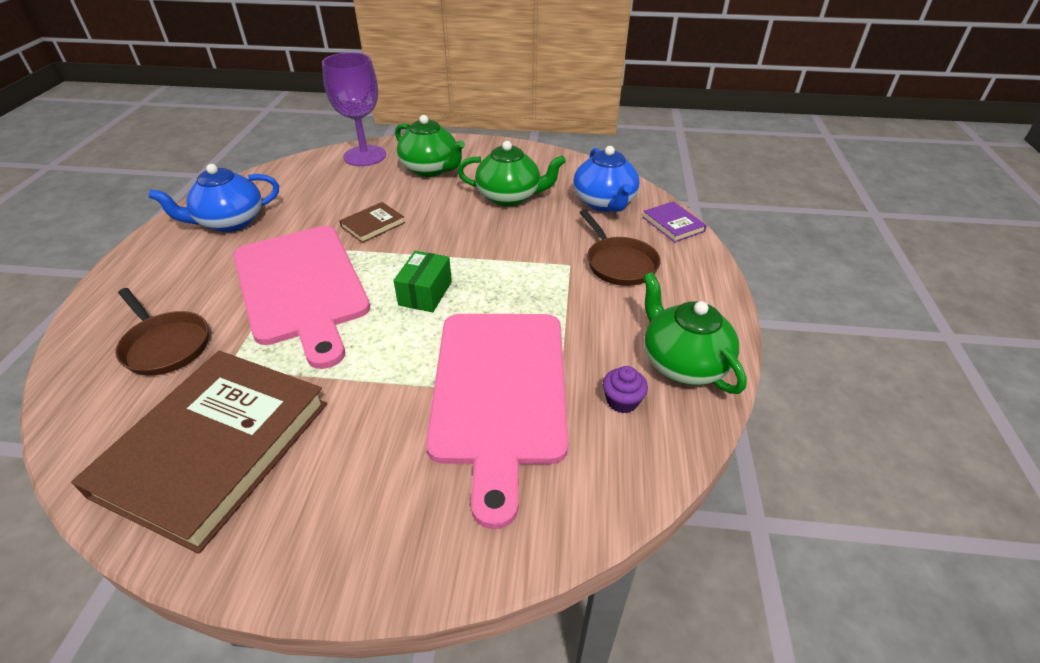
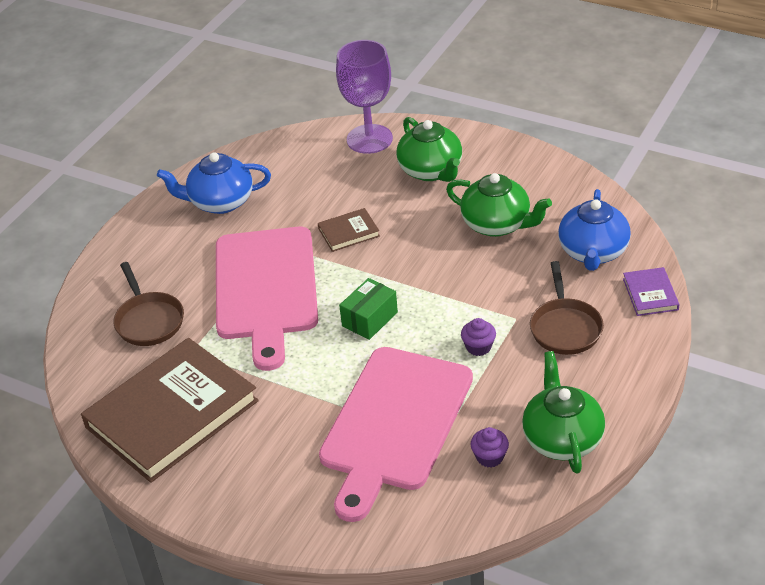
camera: 25 degrees right, 0 degrees up
none -> purple cupcake [461,318,496,356]

